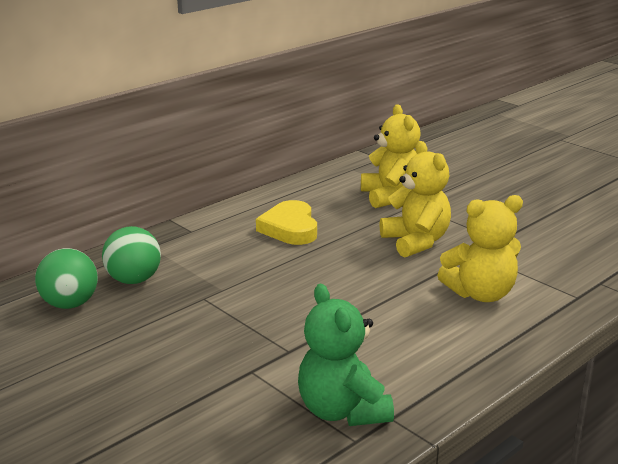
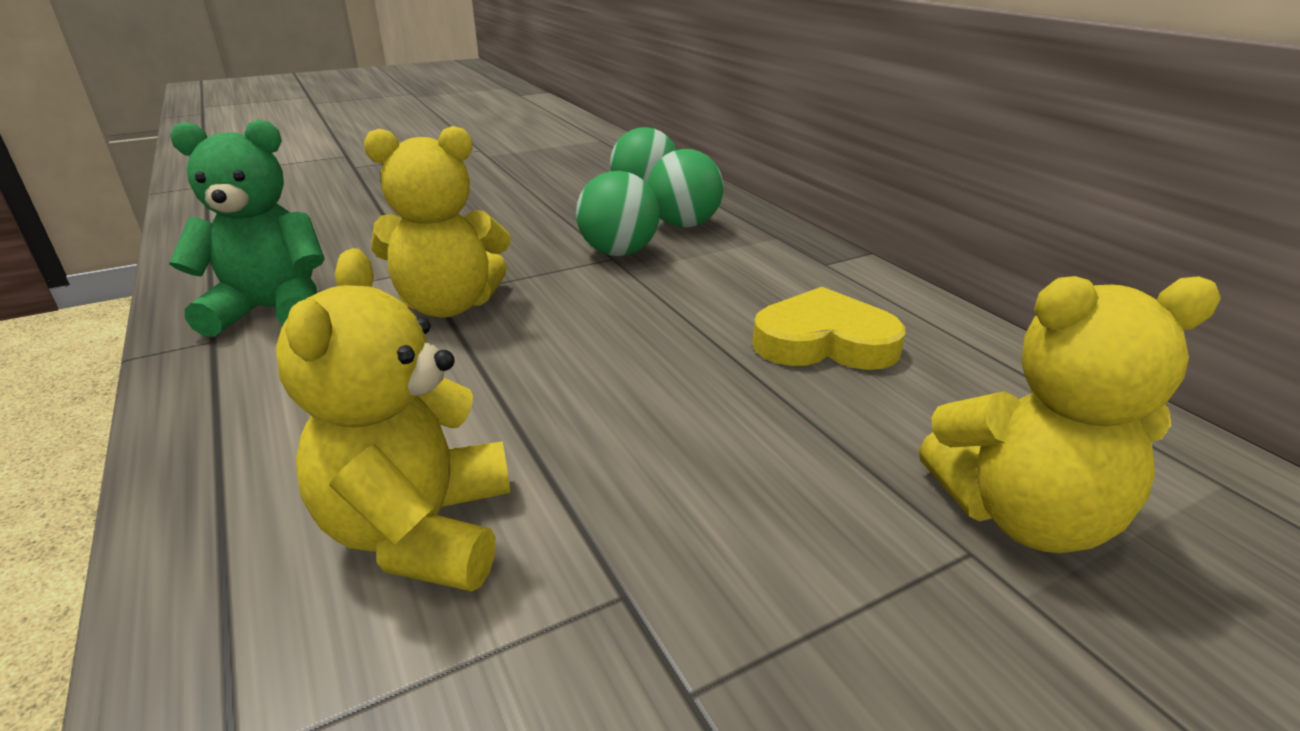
camera: 105 degrees right, 5 degrees up
yellow teddy bear [380,141,451,258] -> yellow teddy bear moved to [364,126,511,318]
none -> green ball [576,171,660,256]

